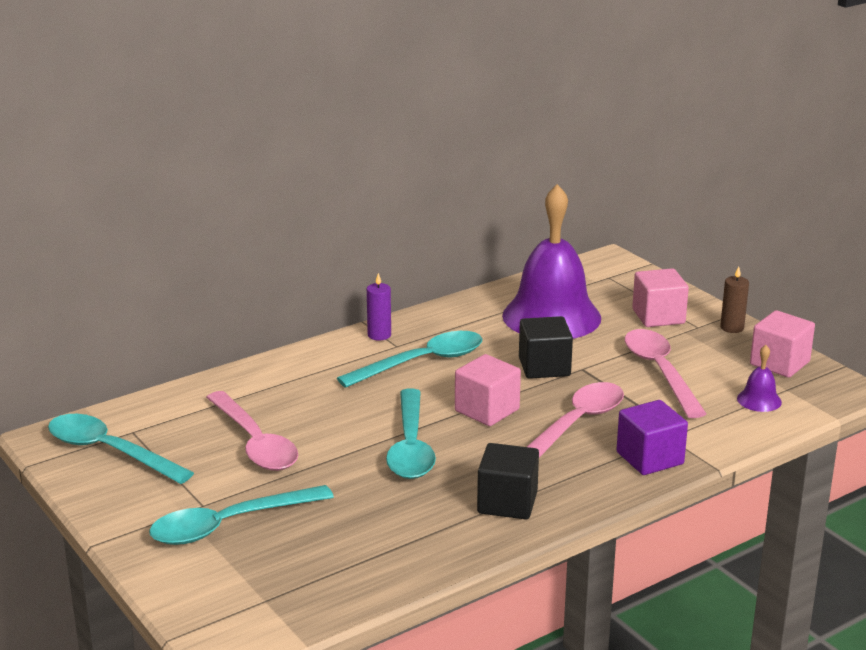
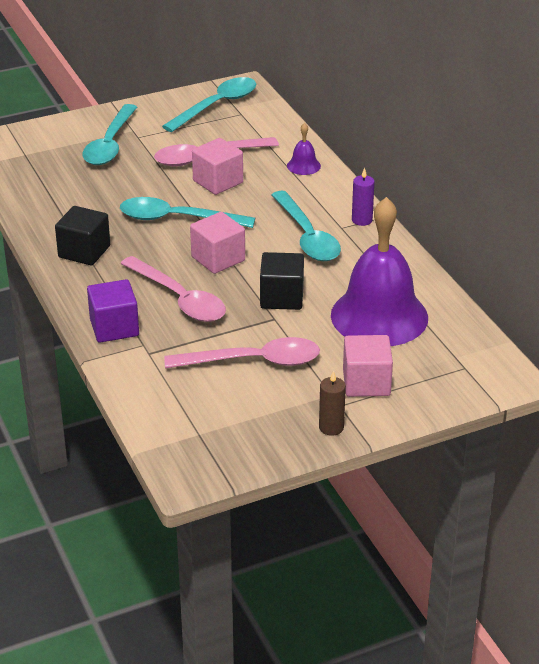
camera: 100 degrees right, 10 degrees up
turquoise spoon [149,485,334,545] -> turquoise spoon turned 150 degrees counterclockwise [82,104,137,165]
purple bell [737,345,782,412] -> purple bell moved to [287,123,321,175]
pink cube [750,310,815,378] -> pink cube moved to [192,138,243,195]

